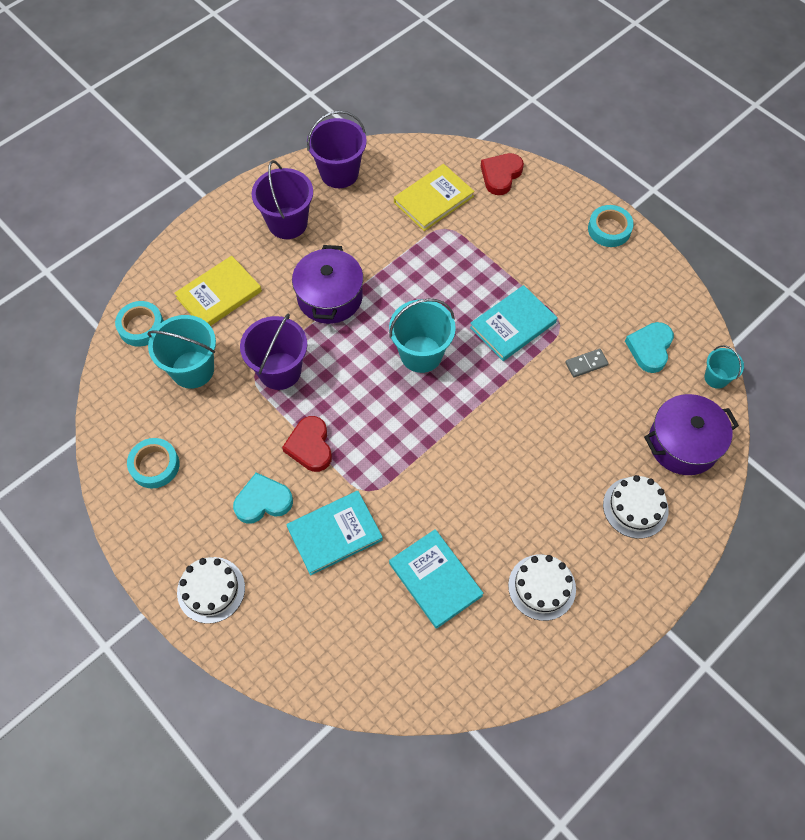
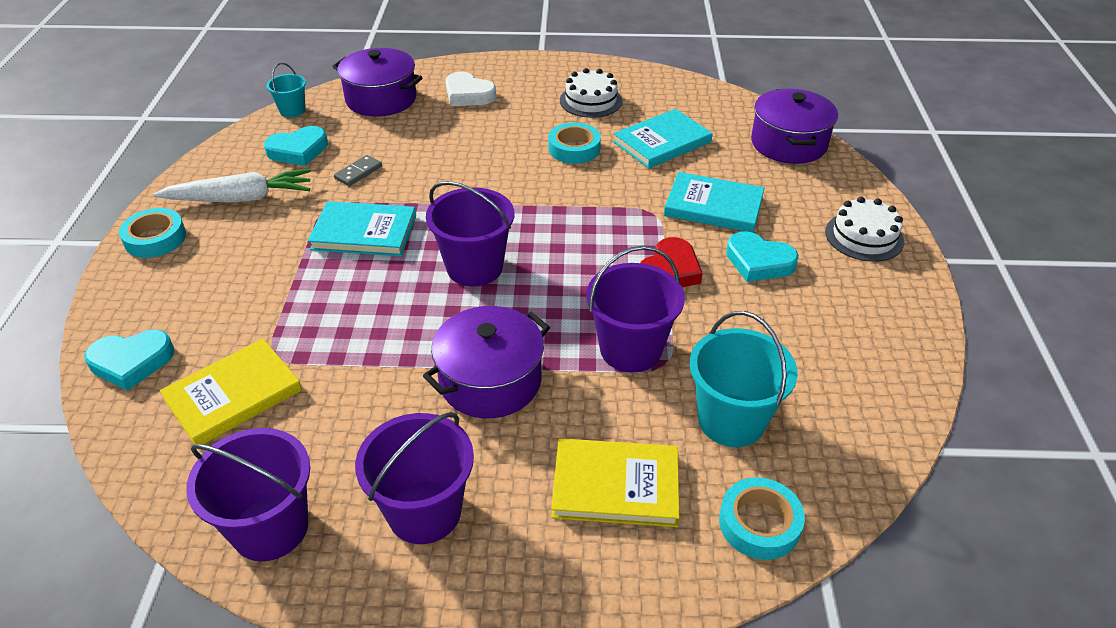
camera: 135 degrees left, 20 degrees down
turquoise tape [127,438,179,488] -> turquoise tape moved to [548,122,601,164]
turquoise bucket [389,299,456,373] -> purple bucket [426,181,514,287]
turquoise book [389,529,484,629] -> turquoise book turned 45 degrees clockwise [613,109,713,168]
yellow book [394,164,475,231] -> yellow book turned 45 degrees counterclockwise [160,339,302,444]
red heart [481,153,524,195] -> turquoise heart [84,330,174,391]
grey domino [565,349,609,378] -> grey domino turned 75 degrees counterclockwise [334,155,382,186]
white cake [603,475,669,539] -> white heart [446,72,496,106]
none -> white carrot [153,169,311,203]
none -> purple pot [751,89,838,164]

